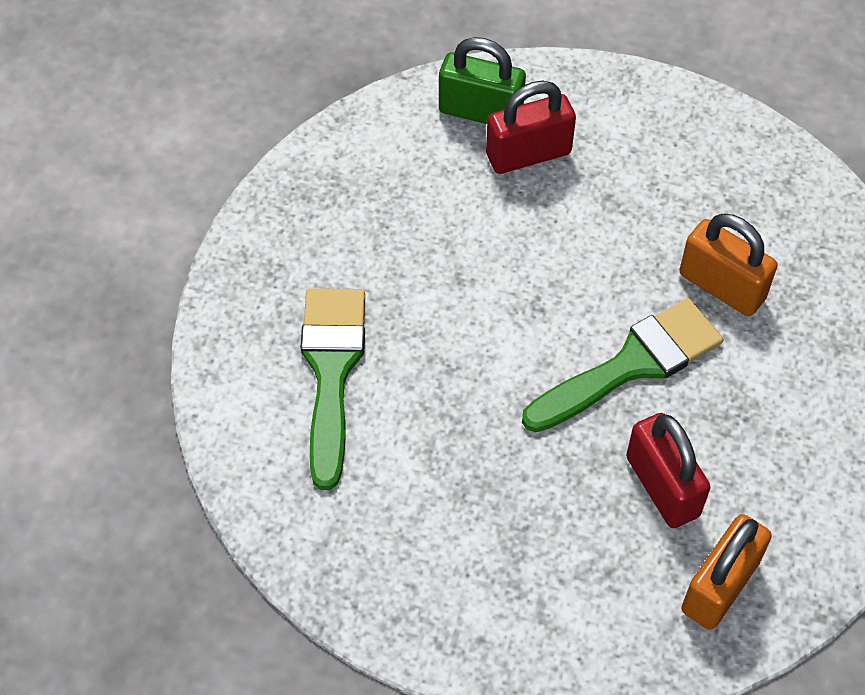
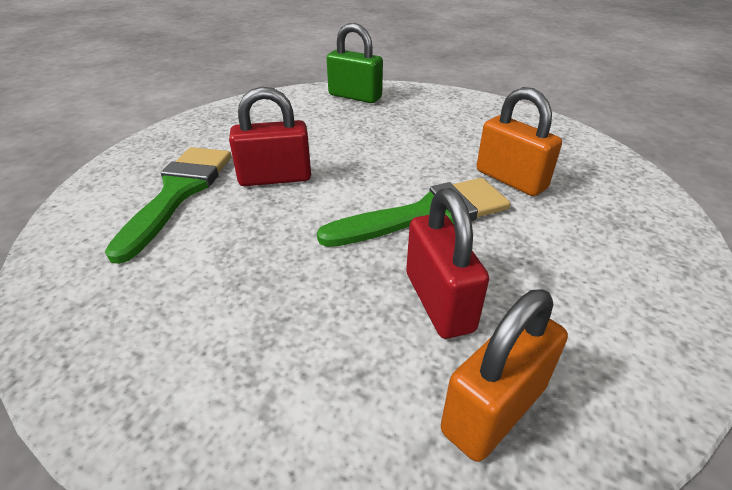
camera: 10 degrees right, 20 degrees down
red padlock [486,81,576,174] -> red padlock moved to [229,87,311,186]

